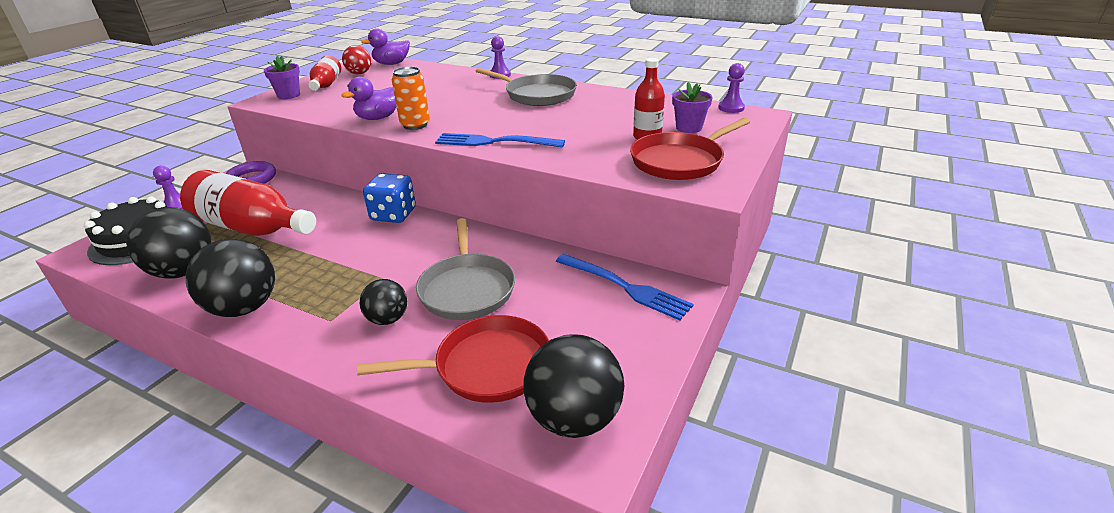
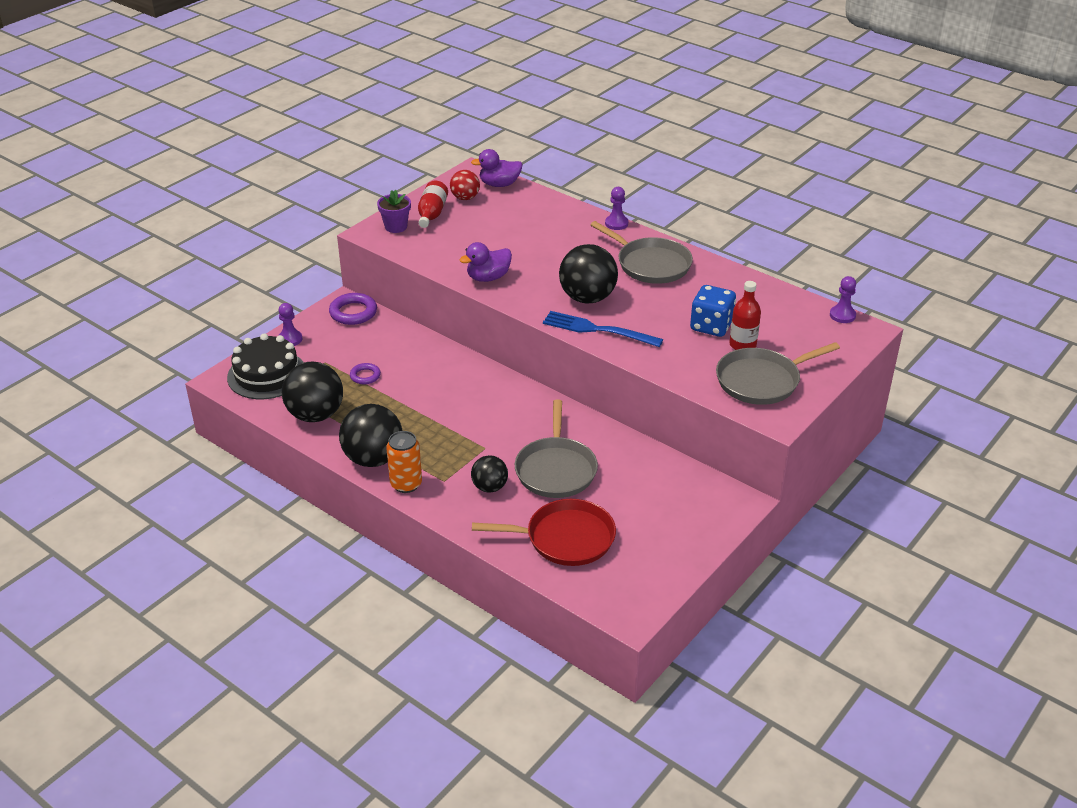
camera: 10 degrees right, 5 degrees up
red bottle [180,170,316,236] -> purple ring [350,363,381,384]
blue dice [363,173,416,223] -> blue dice moved to [690,285,736,337]
orange can [392,66,430,130] -> orange can moved to [386,431,422,493]
black ball [523,335,624,438] -> black ball moved to [559,244,618,303]
blue fork [556,254,694,320] -> none
red pan [630,118,750,180] -> grey pan [716,342,840,405]
purple flower pot [672,82,713,133] -> none

